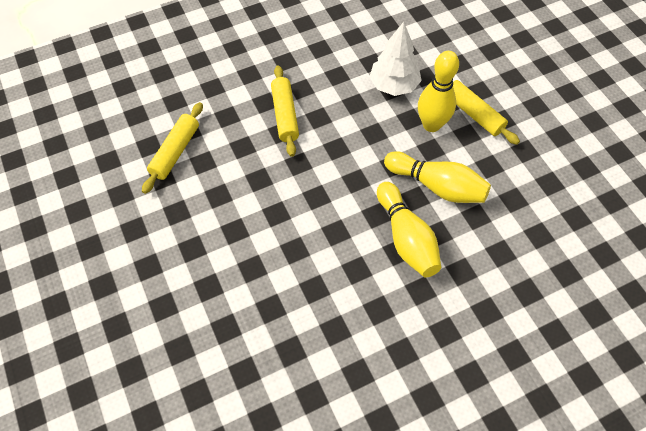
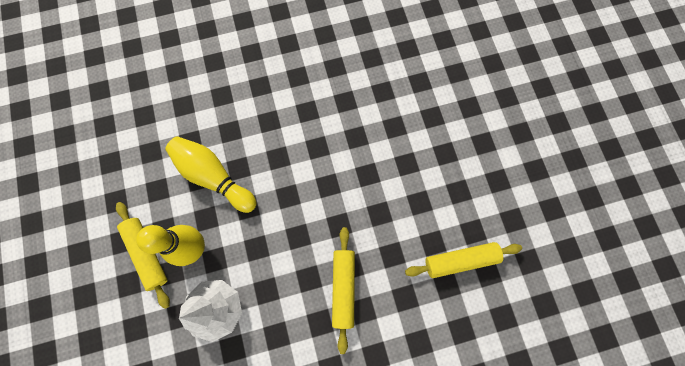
camera: 170 degrees left, 15 degrees up
yellow rolling pin [142,102,203,194] -> yellow rolling pin turned 45 degrees clockwise [405,242,522,278]
yellow bowling pin [377,182,441,277] -> none

